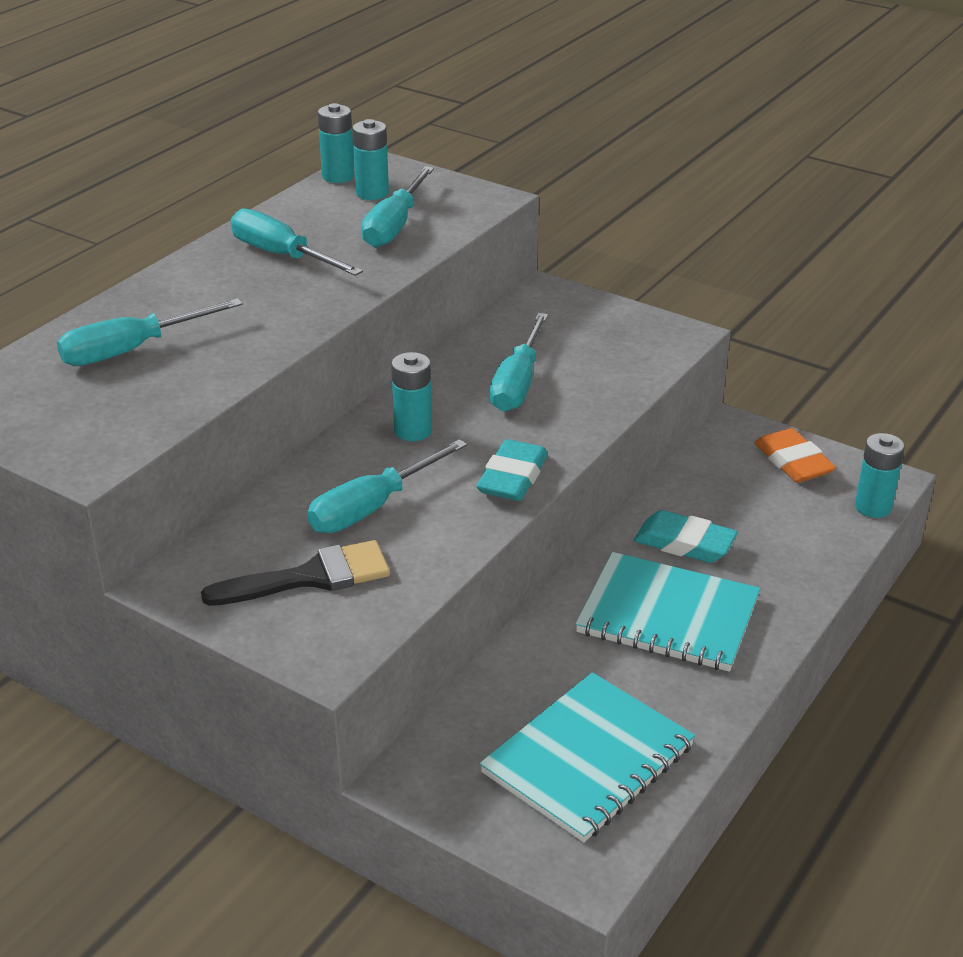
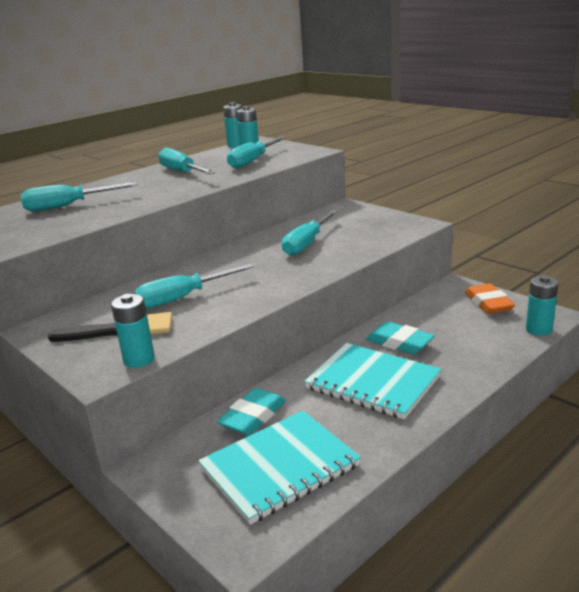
camera: 15 degrees right, 10 degrees down
turquoise battery [391,352,432,441] -> turquoise battery moved to [111,294,155,368]
turquoise eraser [476,439,548,501] -> turquoise eraser moved to [217,388,286,436]

